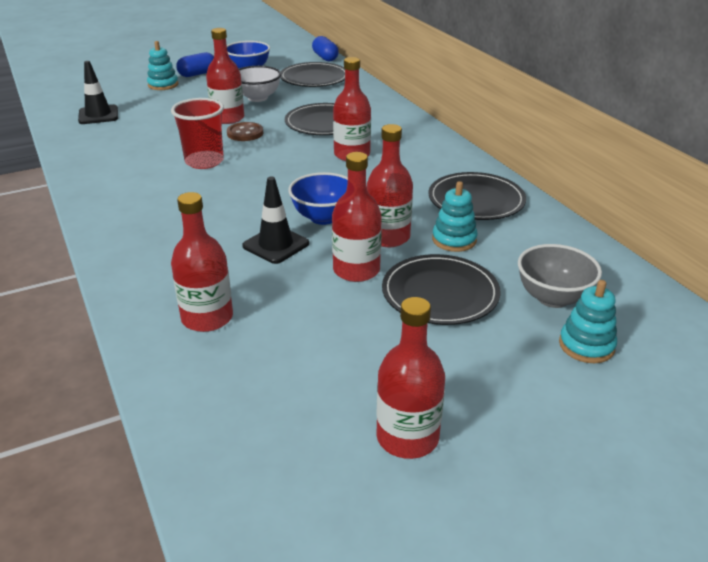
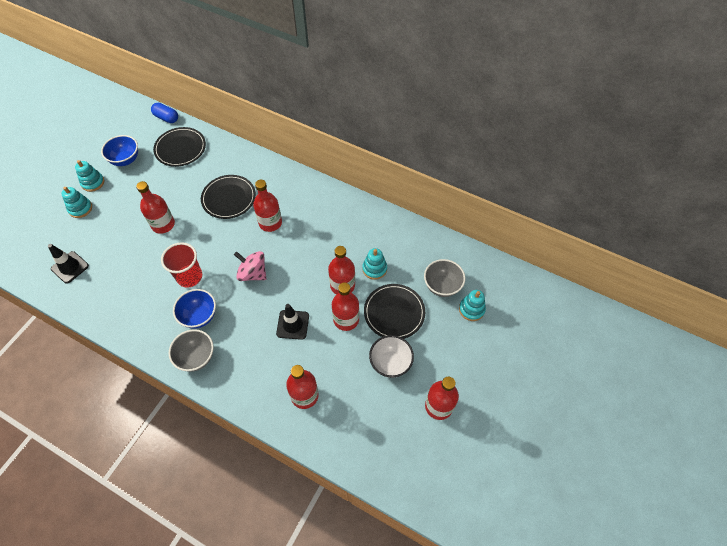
camera: 35 degrees left, 25 degrees up
blue capsule [176,52,214,77] -> turquoise stacking toy [75,160,104,192]
brown button [227,122,263,141] -> none
white bowl [239,66,281,102] -> white bowl moved to [369,335,414,378]
blue bowl [288,172,348,225] -> blue bowl moved to [173,289,216,329]
black plate [429,172,526,220] -> none
none -> grey bowl [169,329,214,372]
none -> pink spinning top [234,251,266,281]

